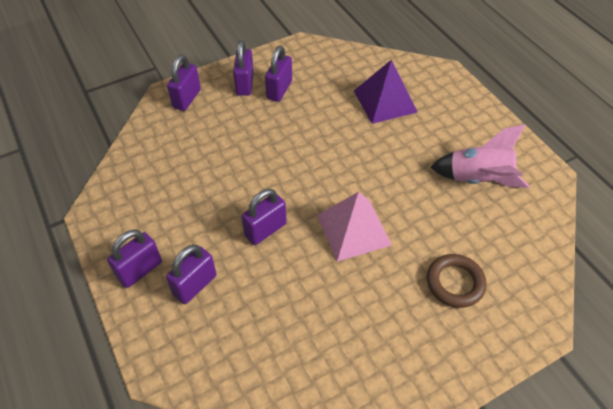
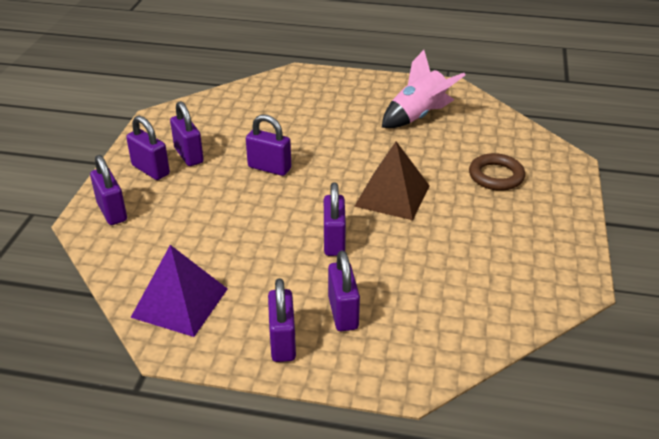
camera: 50 degrees left, 15 degrees down
pink pyramid [317,192,392,262] -> brown pyramid [354,141,430,220]
purple pyramid [354,59,417,124] -> purple pyramid moved to [130,245,228,337]
none -> purple padlock [246,114,291,176]

